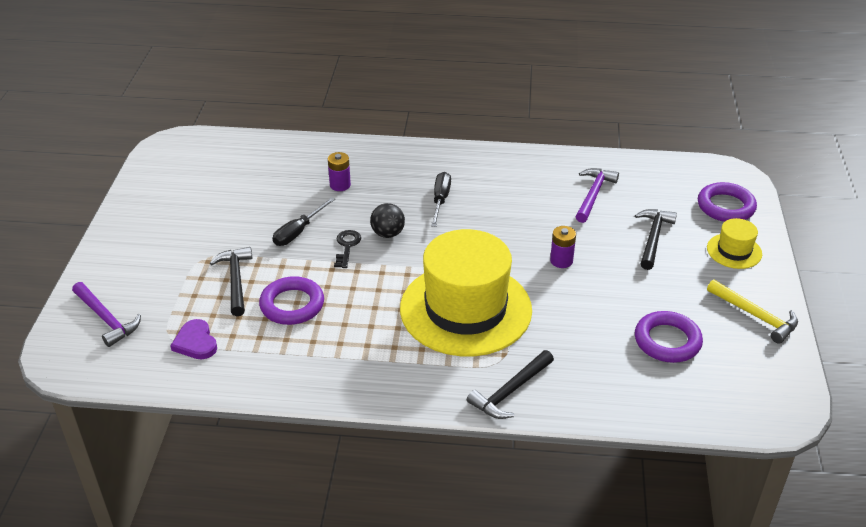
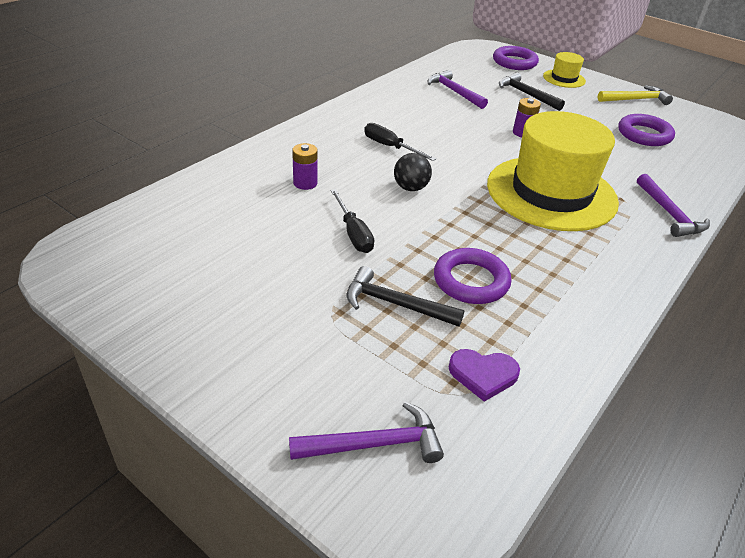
camera: 60 degrees left, 0 degrees up
black key [334,230,361,268] -> none
black hammer [467,350,554,419] -> purple hammer [637,174,710,237]

